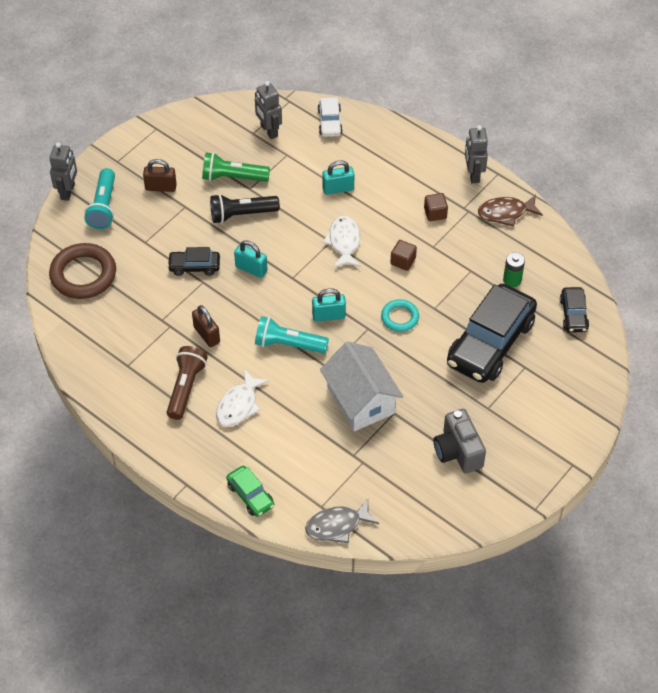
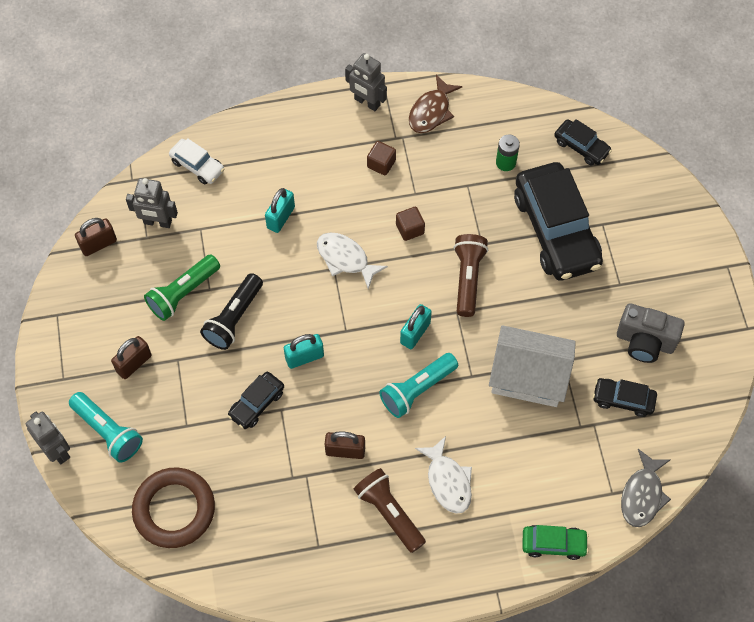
camera: 50 degrees left, 10 degrees up
turquoise ring [381,299,419,332] -> brown flashlight [454,234,488,317]
none -> brown padlock [75,218,117,256]
none -> black car [593,378,657,417]

